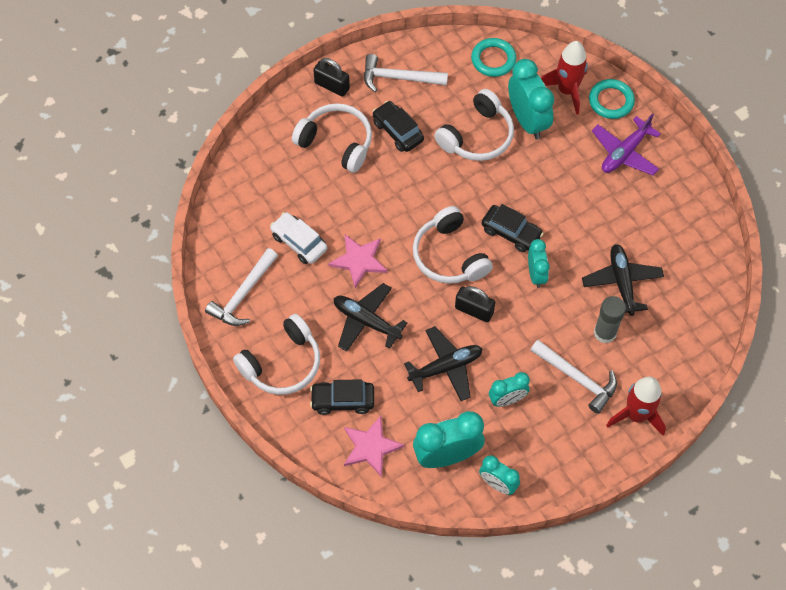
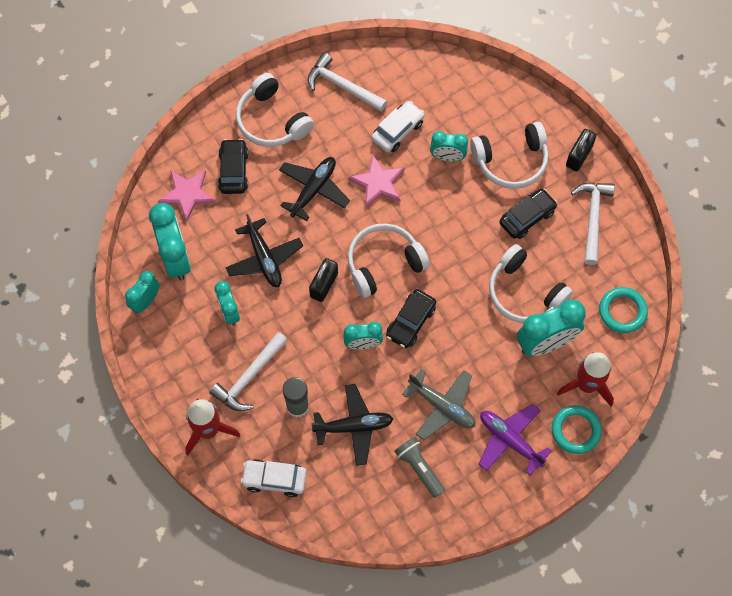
camera: 90 degrees right, 5 degrees up
white headphones [292,103,372,173] -> white headphones turned 45 degrees clockwise [470,122,549,189]
none -> white car [241,459,307,497]
none -> grey flashlight [394,437,445,498]
none -> grey plane [402,369,475,440]
none -> turquoise clock [430,131,468,162]

